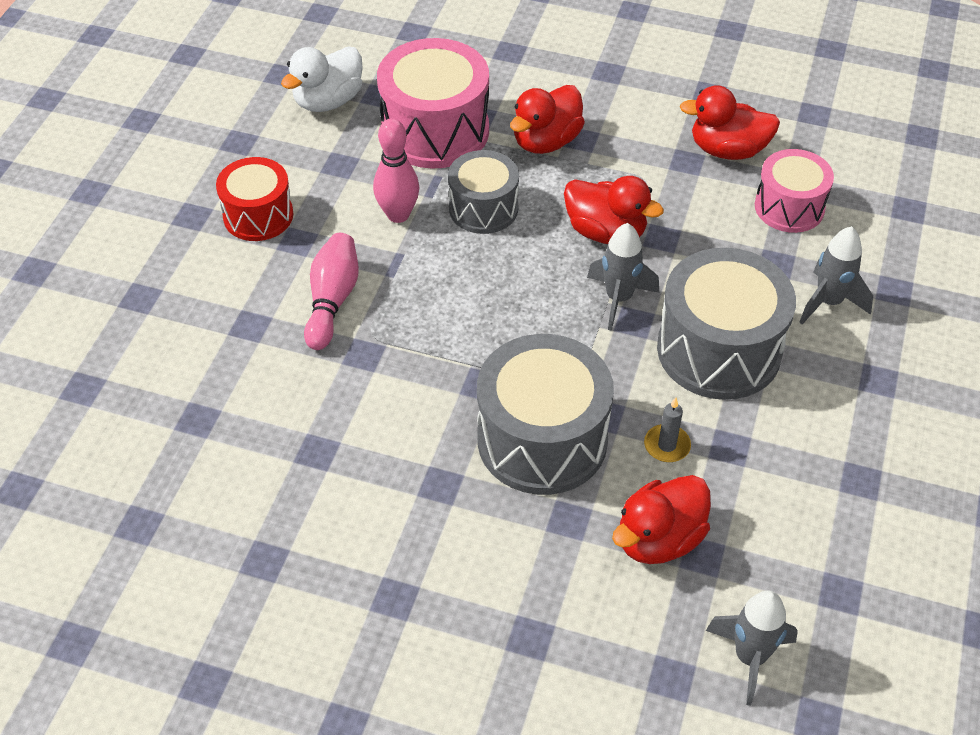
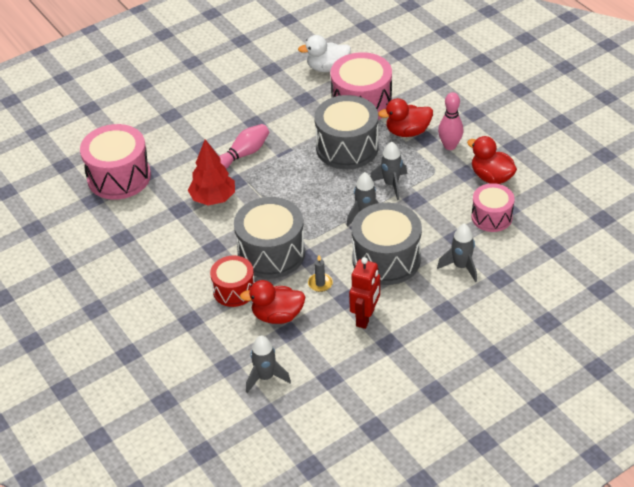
camera: 40 degrees right, 5 degrees down
red drum [216,157,293,241] -> red drum moved to [210,256,255,307]
pink bowling pin [373,118,419,223] -> pink bowling pin moved to [438,92,464,150]
grey drum [448,150,519,234] -> grey drum [314,95,378,169], size x1.63
red duck [564,176,664,244] -> grey rocket [370,142,407,200]
none -> pink drum [80,124,151,200]
none -> red tree [188,139,235,205]
none -> red robot [349,257,380,329]

